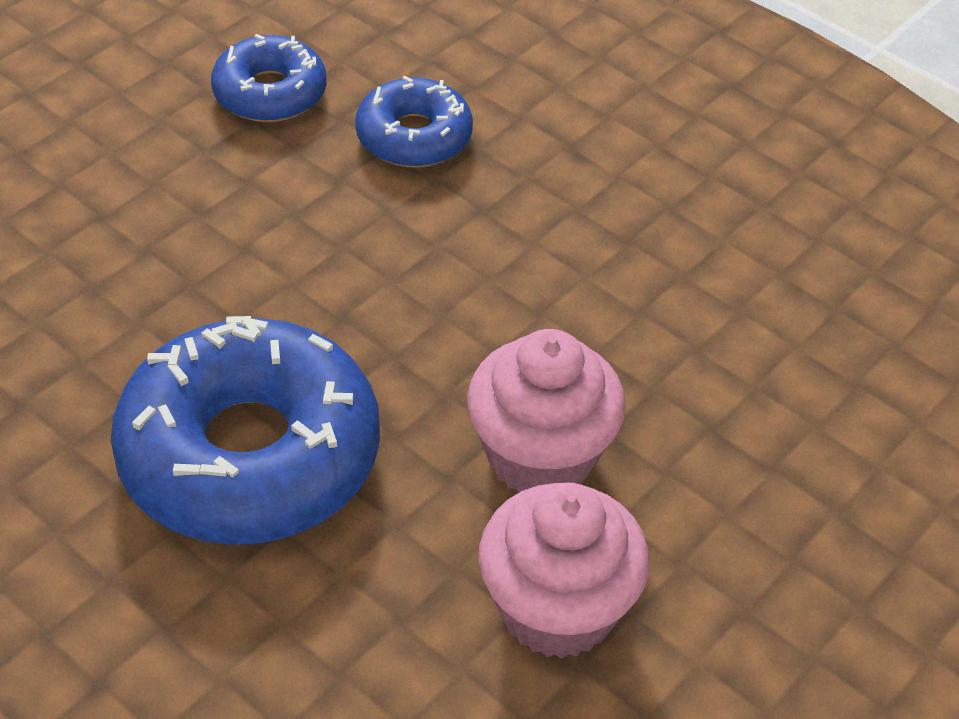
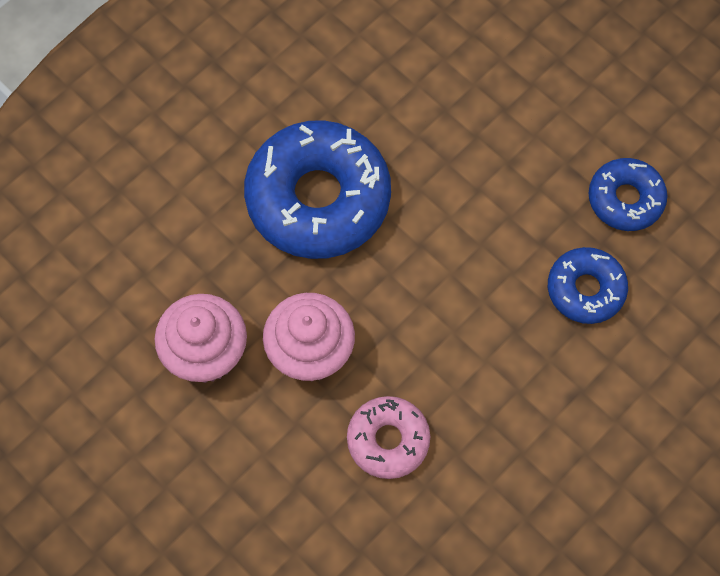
camera: 95 degrees right, 20 degrees up
none -> pink donut [347,396,430,479]

